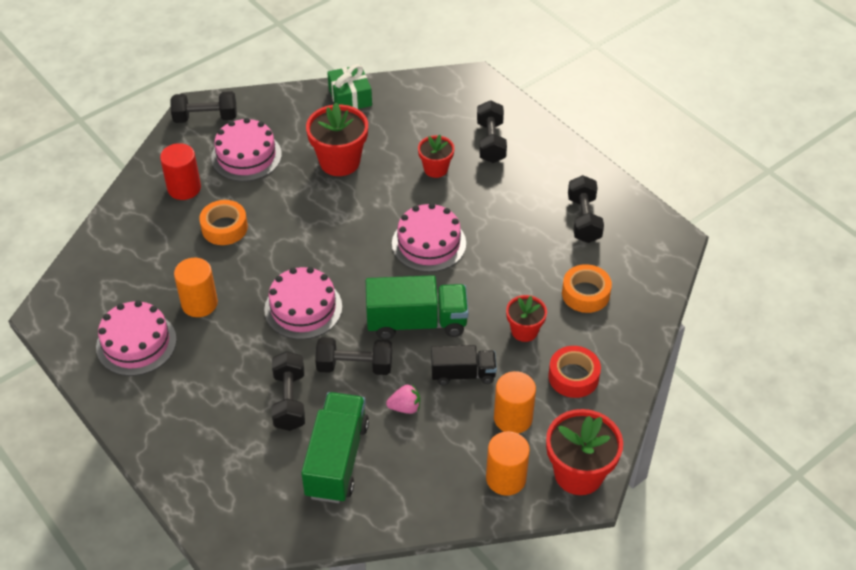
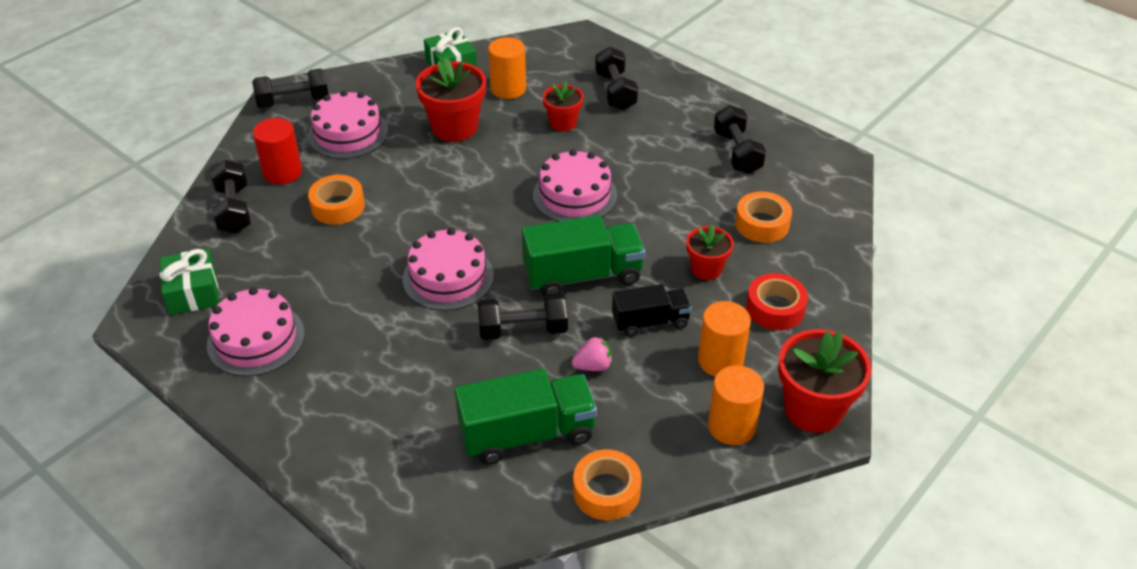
camera: 10 degrees left, 5 degrees down
orange cylinder [174,258,218,317] -> orange cylinder moved to [488,37,526,99]
black dumbbell [272,351,305,431] -> black dumbbell moved to [211,160,251,234]
green truck [301,392,369,503] -> green truck turned 75 degrees clockwise [455,369,597,465]
none -> green gift [160,248,219,315]
none -> orange tape [573,449,642,520]

